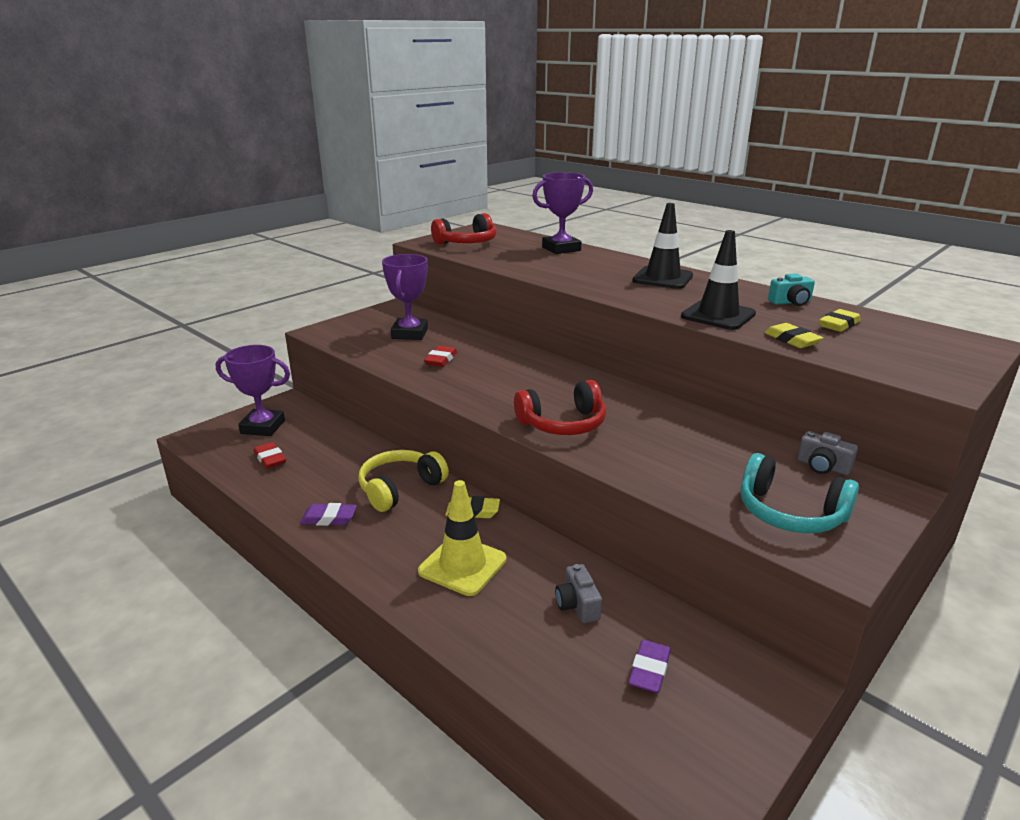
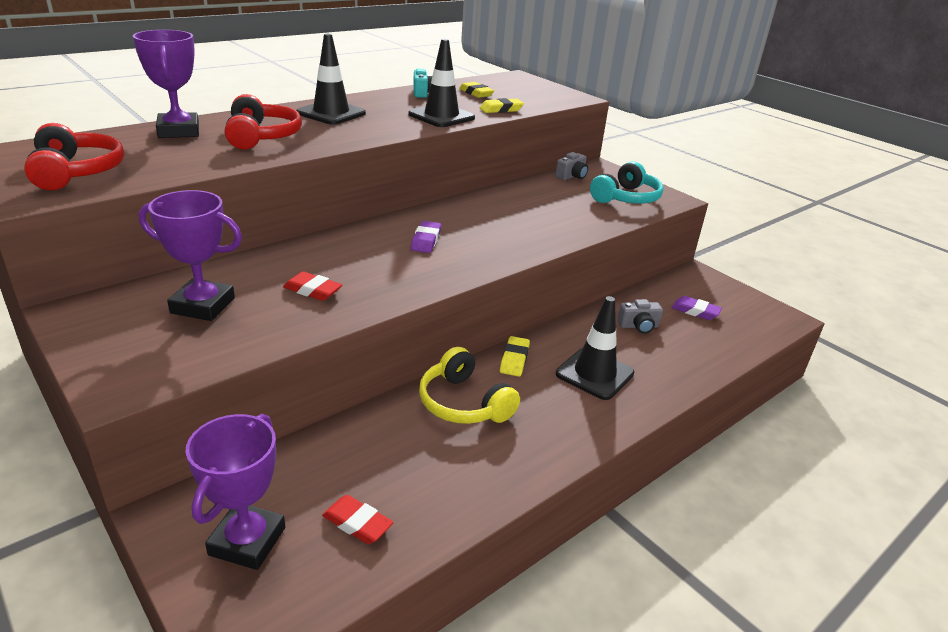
camera: 85 degrees left, 5 degrees up
red eraser [253,442,286,469] -> red eraser turned 60 degrees clockwise [322,495,393,544]
purple eraser [300,503,357,526] -> purple eraser moved to [411,221,441,253]
yellow traffic cone [418,480,506,596] -> black traffic cone [556,296,634,400]
red headphones [514,380,606,435] -> red headphones moved to [225,94,302,150]

